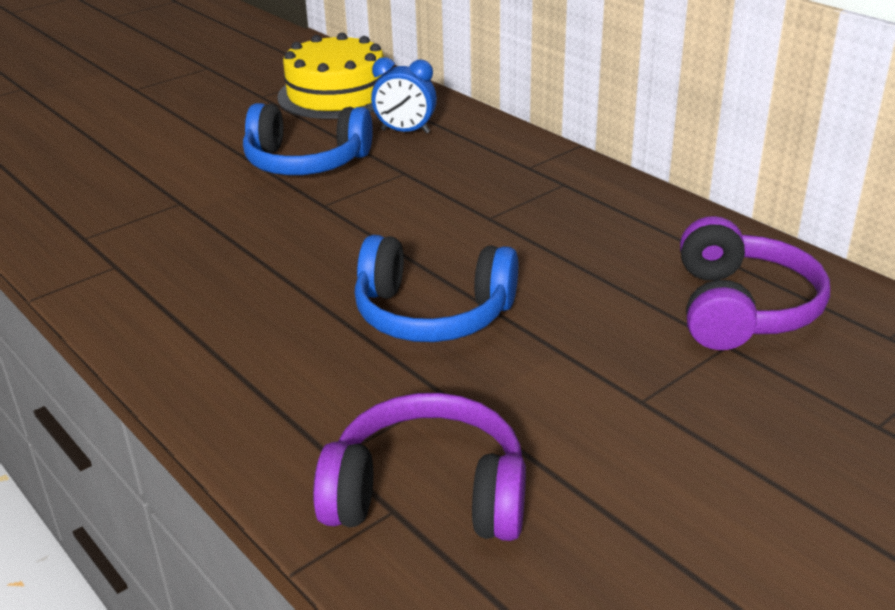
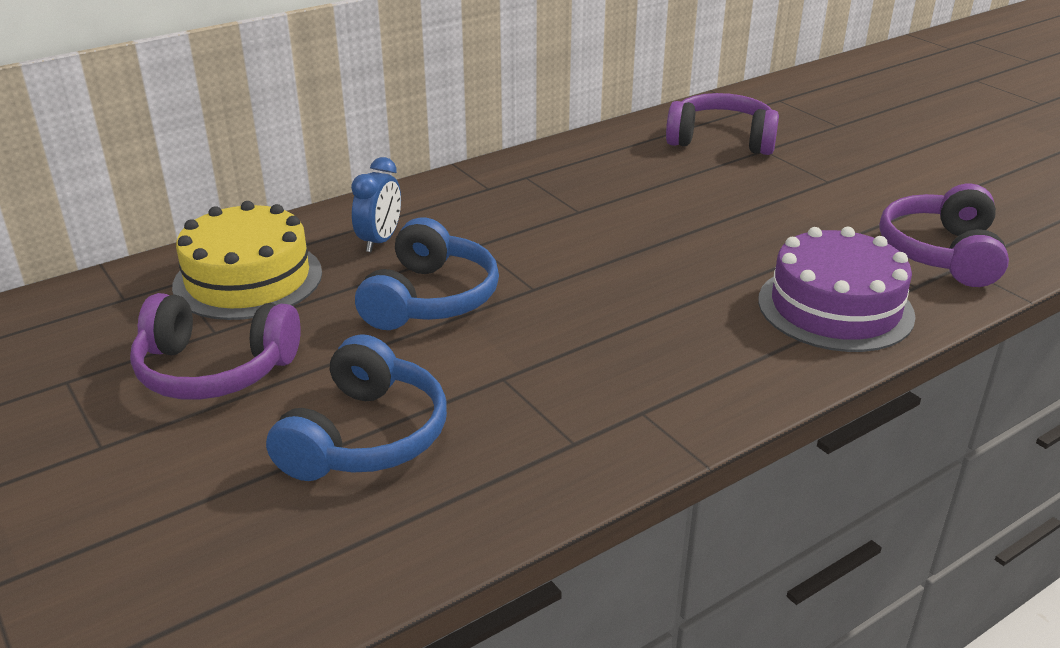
camera: 85 degrees left, 0 degrees up
blue headphones [355,235,518,342] -> blue headphones moved to [266,334,447,481]
none -> purple headphones [130,293,301,400]
none -> purple cake [758,227,916,352]

